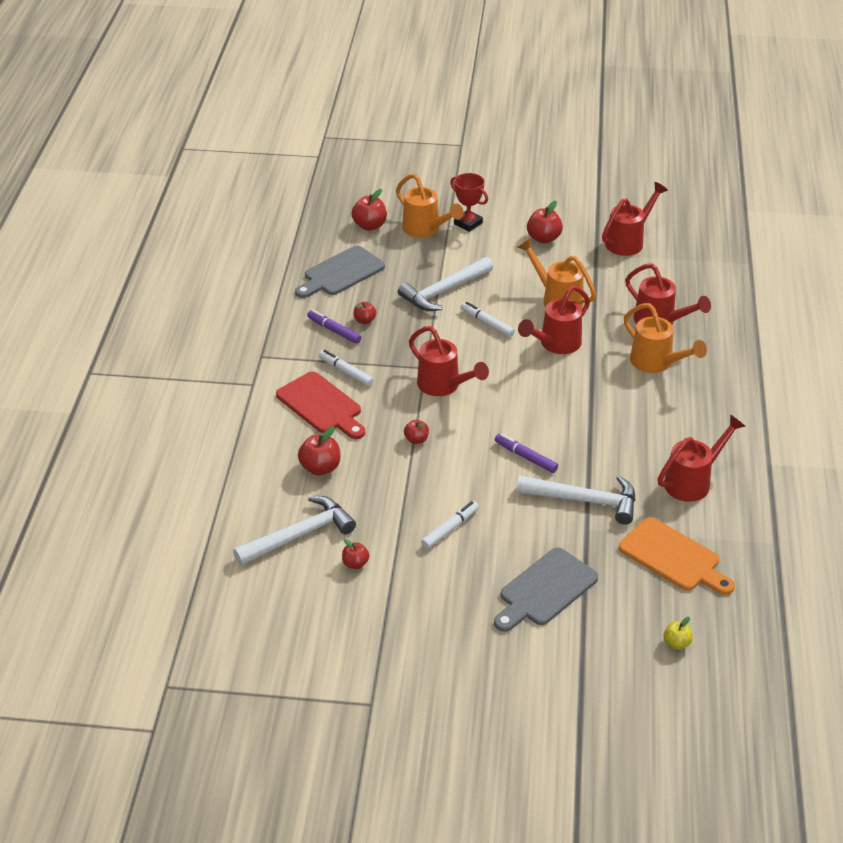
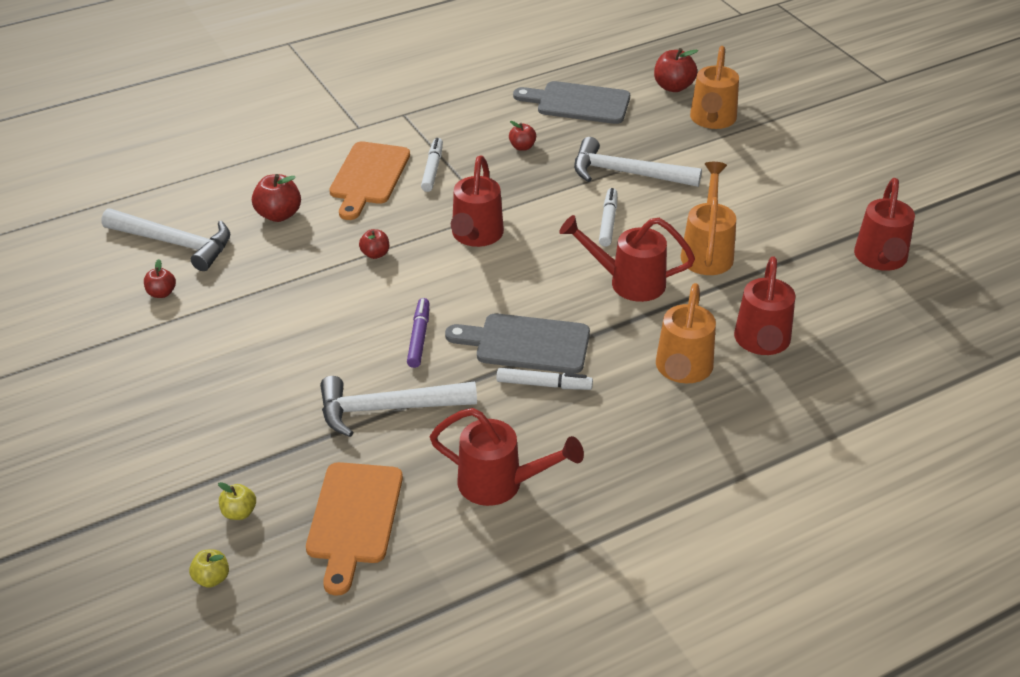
camera: 55 degrees right, 0 degrees up
red cutting board [276,371,365,439] -> orange cutting board [329,141,410,220]
purple marker [307,310,362,344] -> none
white marker [421,501,479,549] -> white marker moved to [497,368,593,390]
red trophy [450,173,488,232] -> none
grey cutting board [494,547,598,632] -> grey cutting board moved to [445,313,590,374]
white hammer [517,476,636,525] -> white hammer turned 105 degrees clockwise [320,376,477,437]
red apple [527,201,563,243] -> none
red watering can [602,182,668,256] -> red watering can turned 90 degrees clockwise [854,178,915,271]
none -> yellow apple [218,482,256,520]

